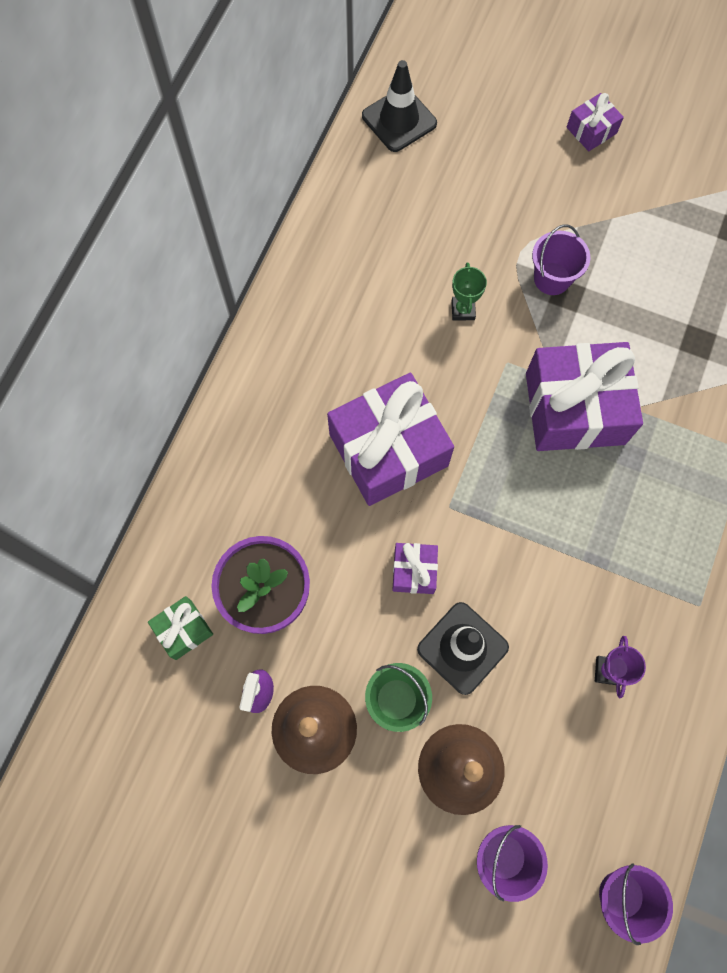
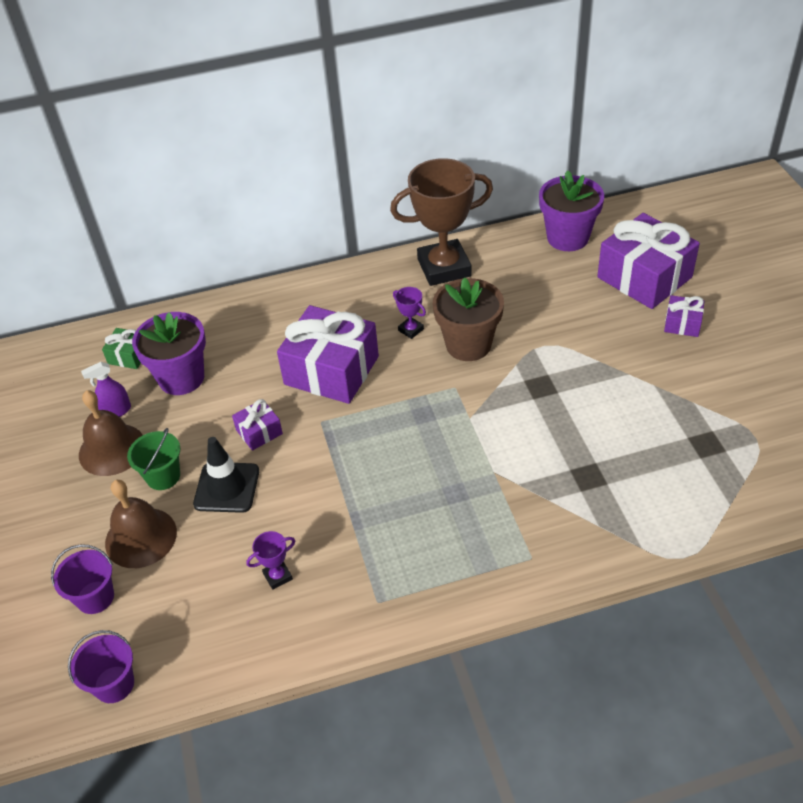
camera: 55 degrees right, 25 degrees down
black traffic cone [362,60,437,152] -> purple flower pot [539,171,604,251]
green trophy [452,262,487,321] -> brown flower pot [433,277,504,361]
purple gift [526,342,643,451] -> purple gift moved to [597,213,700,309]
purple bucket [532,225,590,295] -> none
none -> brown trophy [390,158,493,286]
none -> purple trophy [393,287,426,339]

